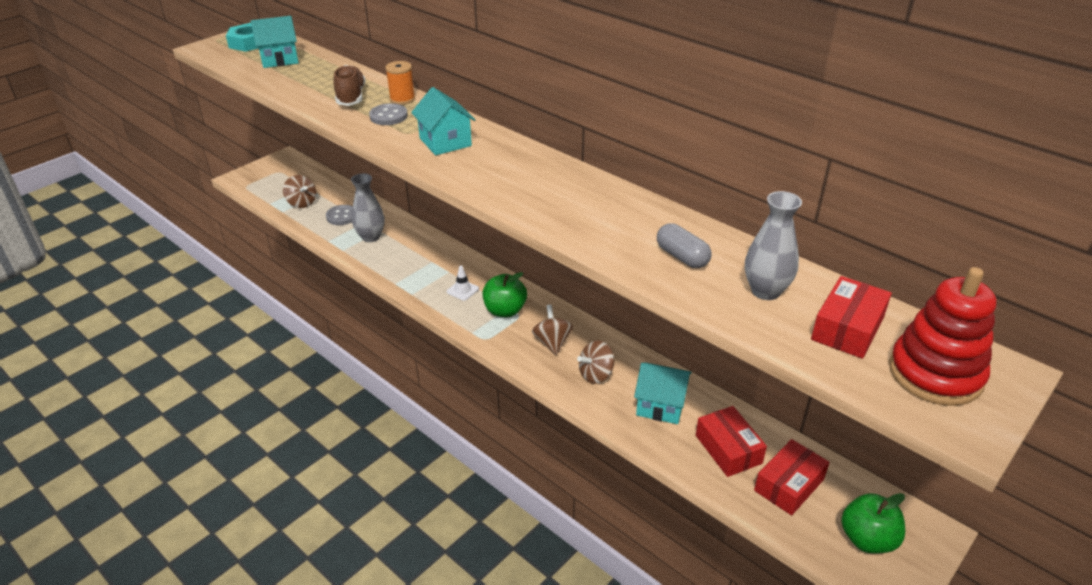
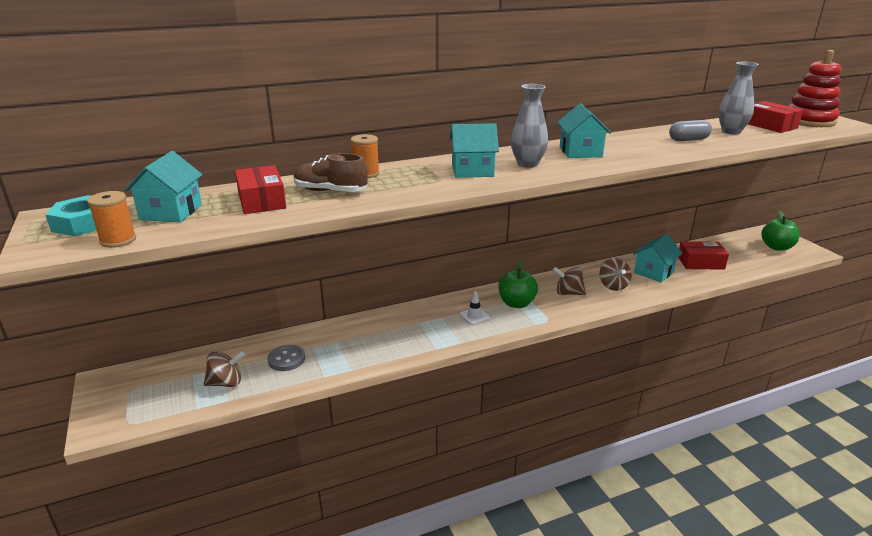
camera: 65 degrees left, 10 degrees down
grey vase [351,173,385,242] -> grey vase moved to [511,84,548,168]
grey button [369,103,408,125] -> none
red box [754,439,830,515] -> red box moved to [235,165,286,214]
none -> orange spool [87,191,136,248]
none -> turquoise house [557,103,611,158]

